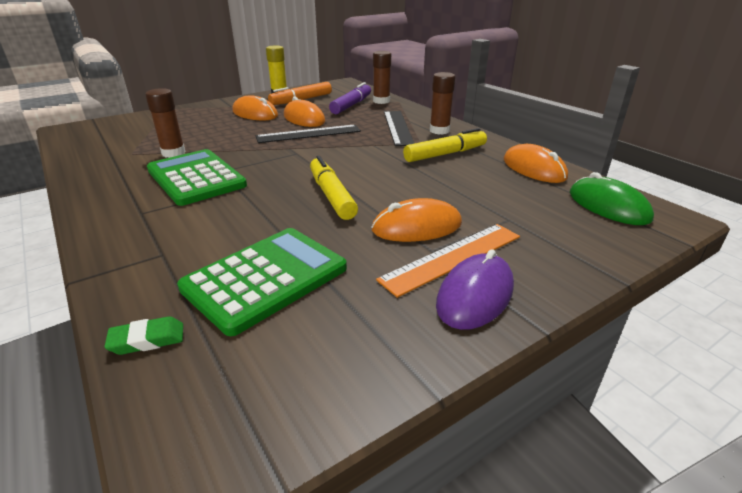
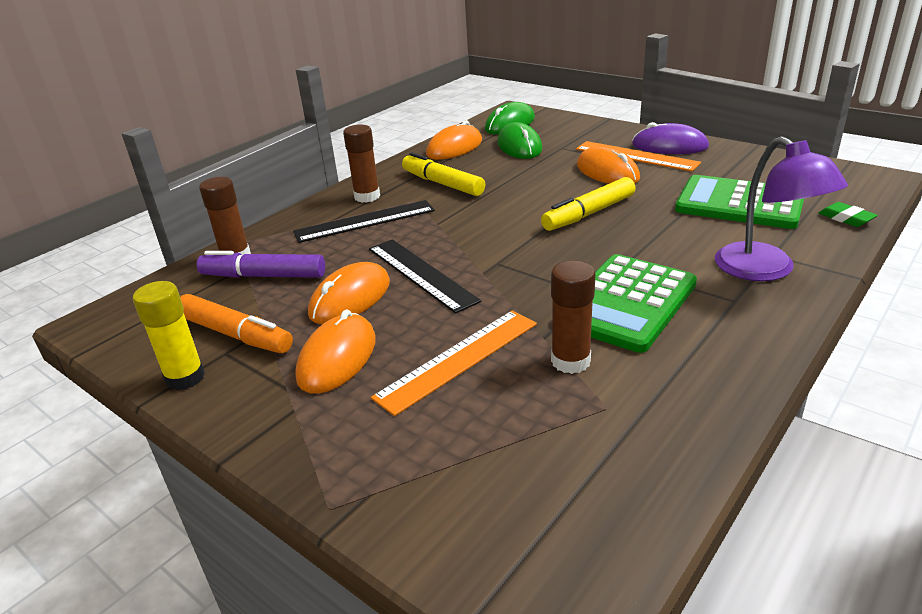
camera: 105 degrees left, 0 degrees up
none -> orange ruler [371,310,537,416]
none -> green mouse [498,122,542,159]
none -> purple lamp [715,136,848,281]

